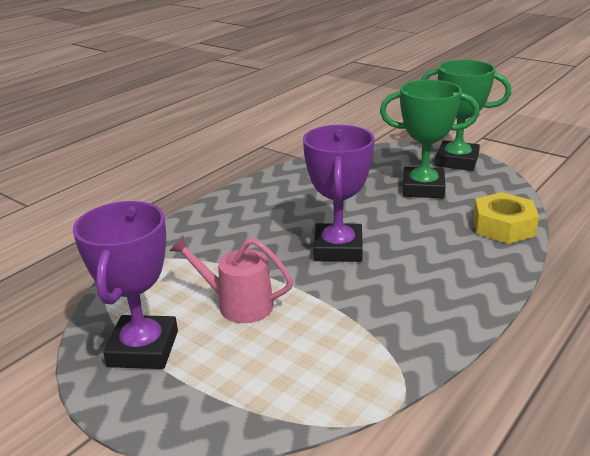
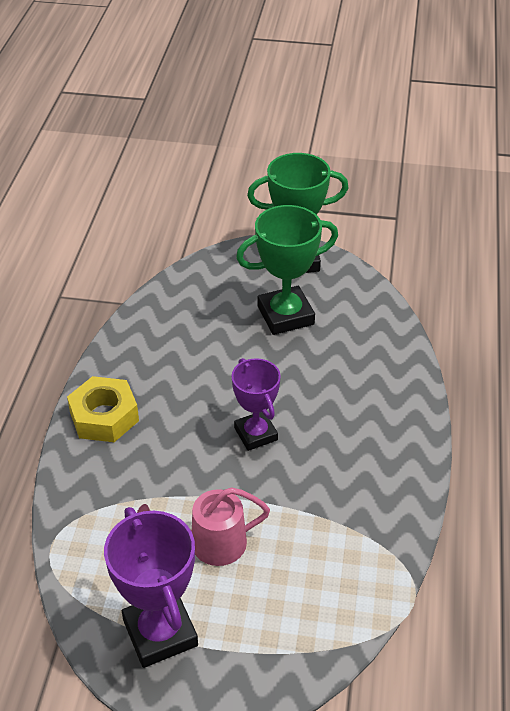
camera: 30 degrees left, 15 degrees up
purple trophy [303,125,375,262] -> purple trophy [232,358,281,451], size x0.67
yellow nut [473,192,539,244] -> yellow nut moved to [67,376,139,442]

